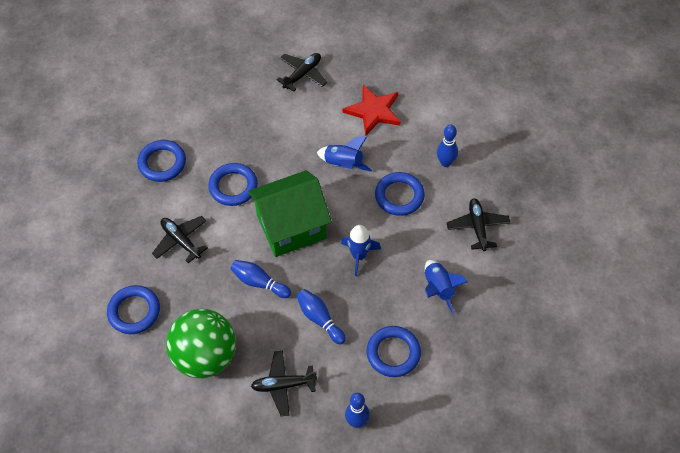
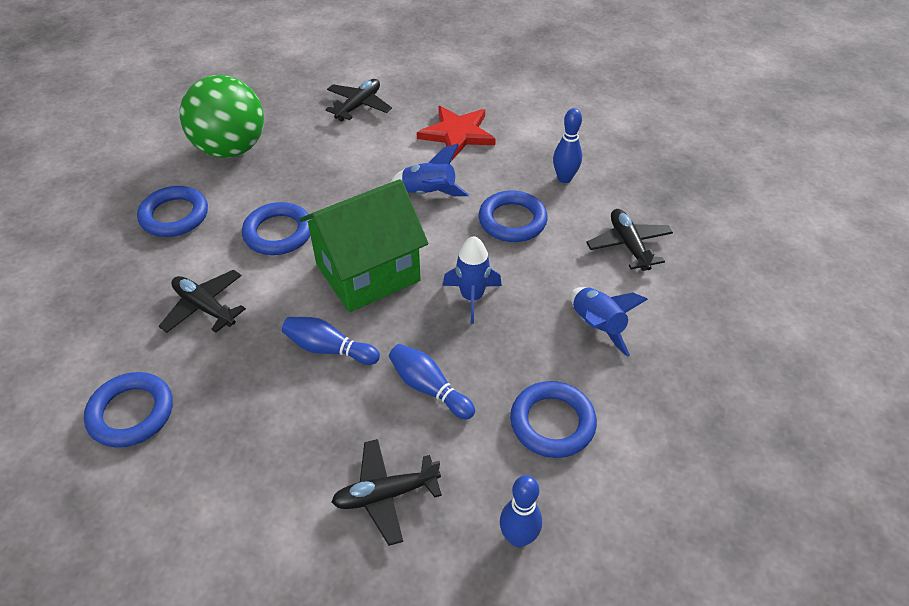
camera: 10 degrees left, 10 degrees down
green ball [166,309,236,378] -> green ball moved to [180,75,264,158]

